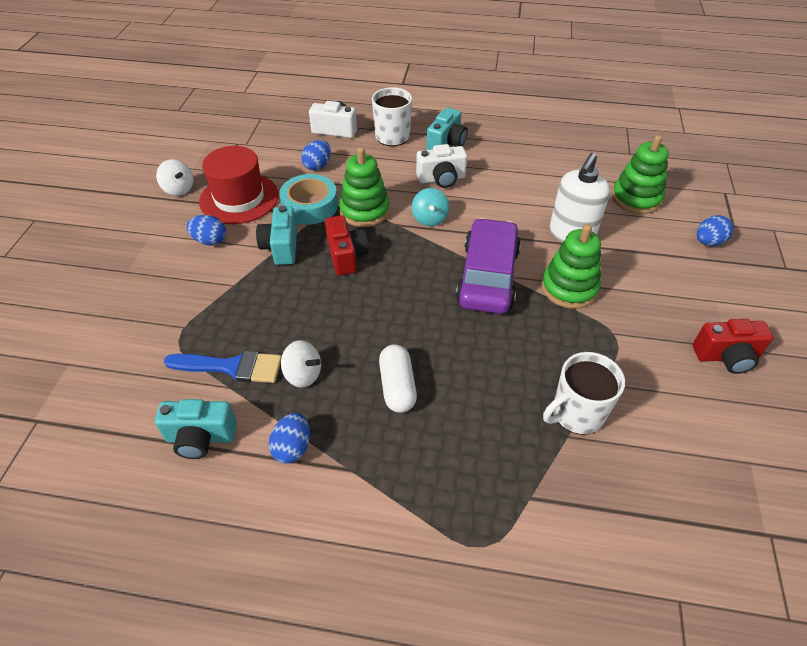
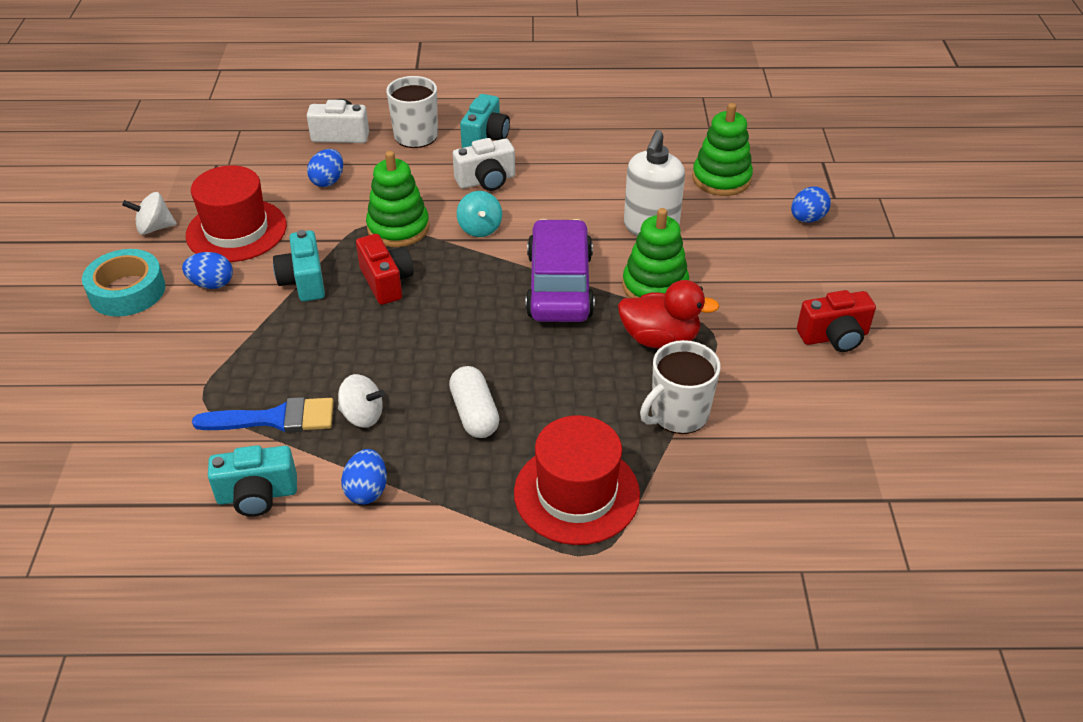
camera: 10 degrees left, 5 degrees down
white spinning top [156,159,193,196] -> white spinning top turned 135 degrees clockwise [122,192,177,235]
turquoise tape [279,174,338,225] -> turquoise tape moved to [82,249,165,317]
none -> red hat [514,415,640,545]
none -> red duck [618,280,720,349]

